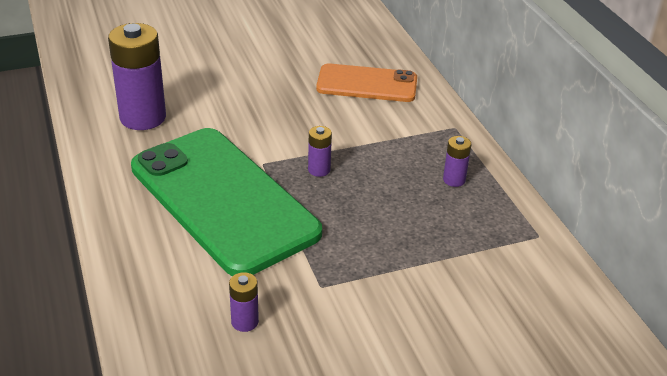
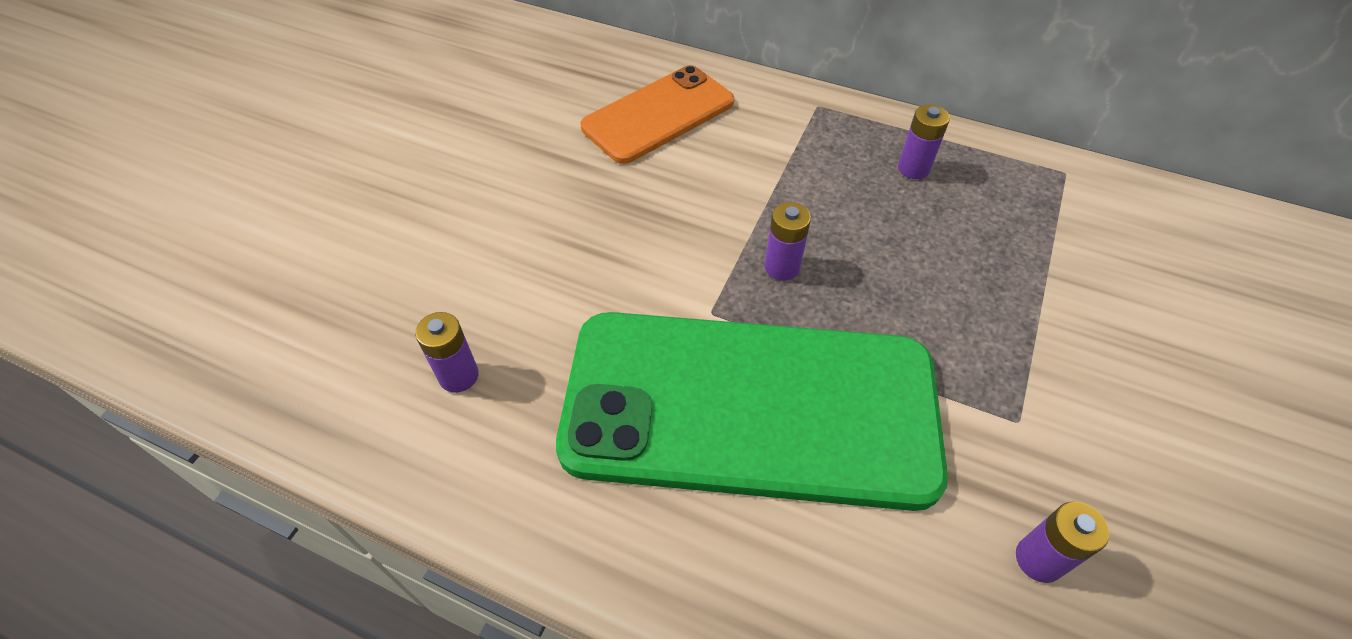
camera: 45 degrees left, 15 degrees up
purple battery [108,23,166,130] -> purple battery [415,312,479,393], size x0.46

